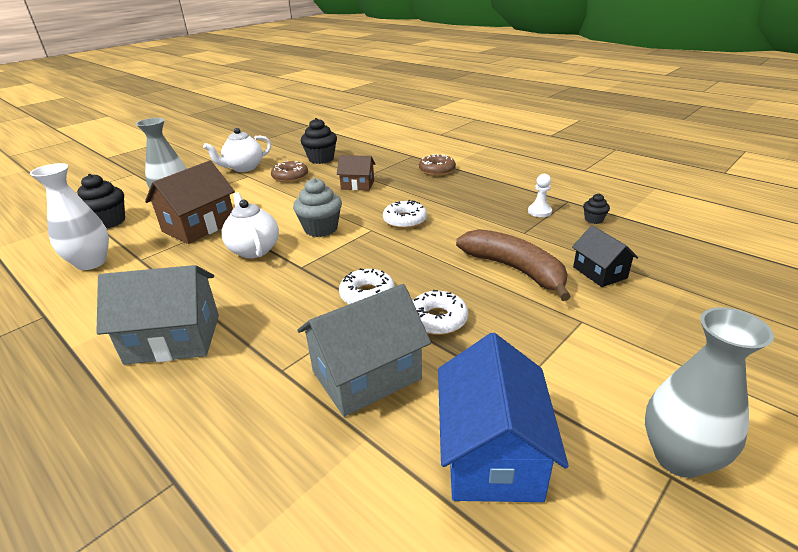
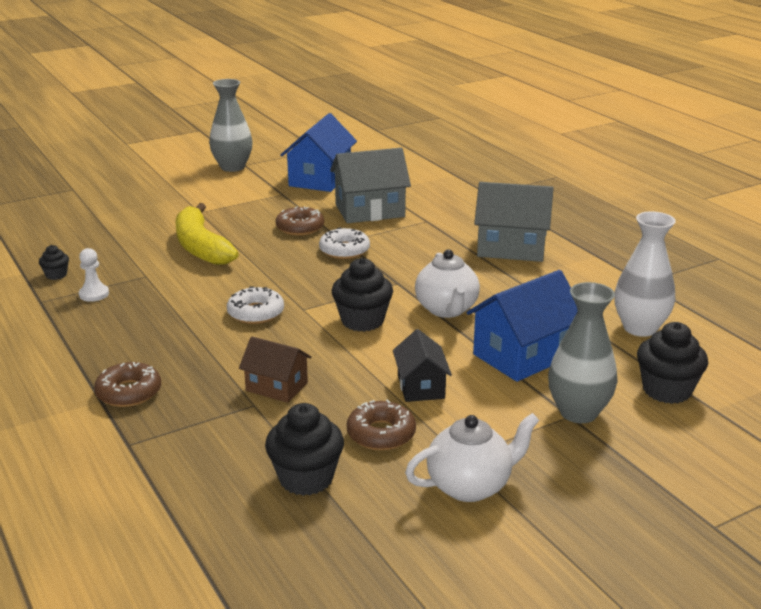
camera: 165 degrees left, 5 degrees down
brown house [145,160,235,244] -> blue house [466,270,577,382]
grey cupcake [293,178,342,237] -> black cupcake [332,258,393,332]
white donut [412,290,468,335] -> brown donut [276,206,324,236]
brown banana [456,229,571,301] -> yellow banana [176,203,239,265]
black house [572,225,638,287] -> black house moved to [393,329,452,402]

